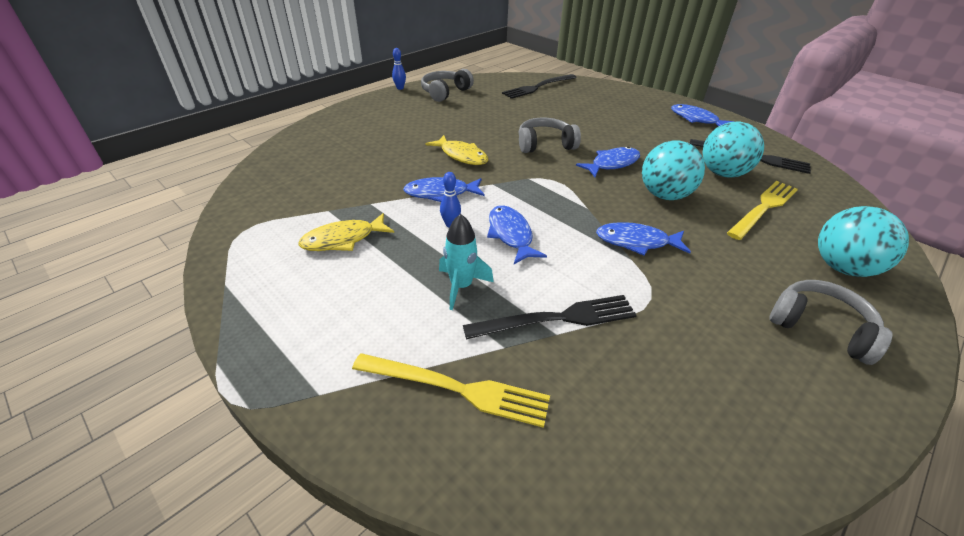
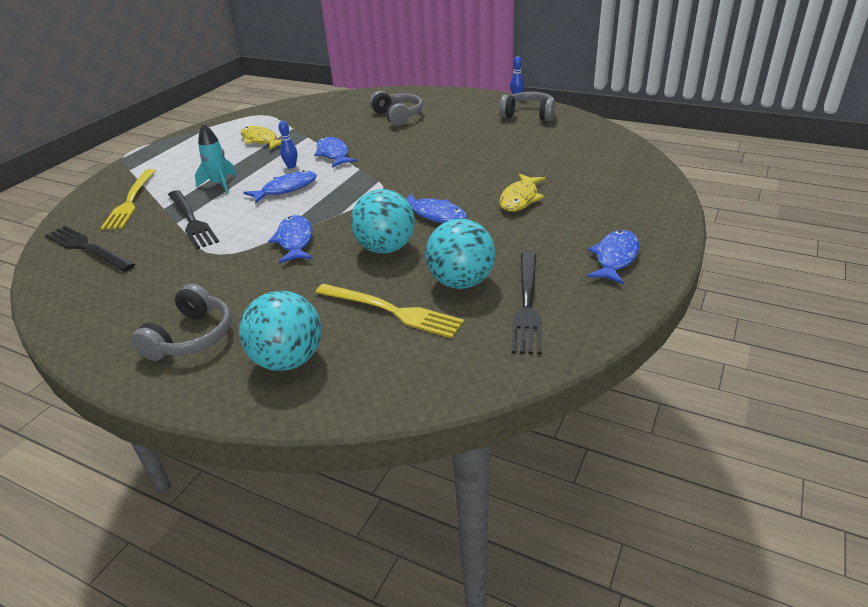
camera: 75 degrees right, 5 degrees down
yellow fish [425,135,488,165] -> yellow fish moved to [499,174,546,212]
black fork [502,74,577,99] -> black fork moved to [44,226,135,272]
grey headphones [519,118,581,153] -> grey headphones moved to [370,91,423,126]

